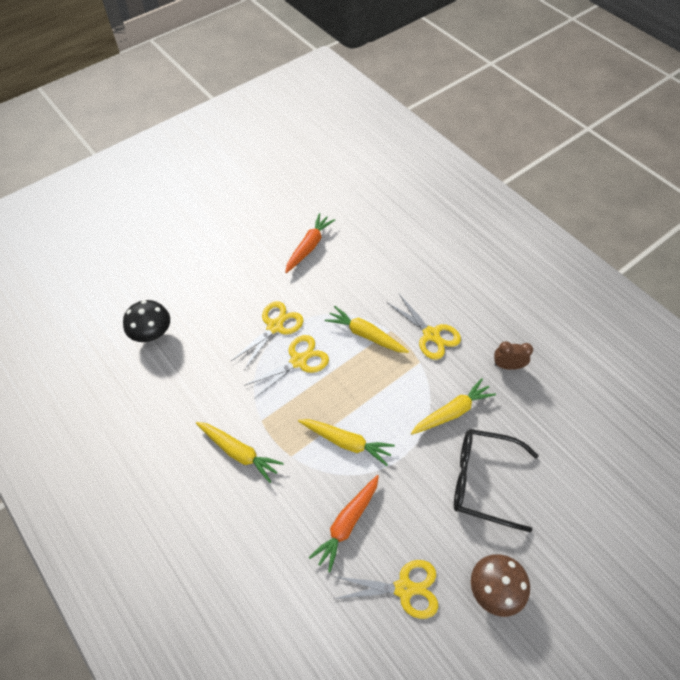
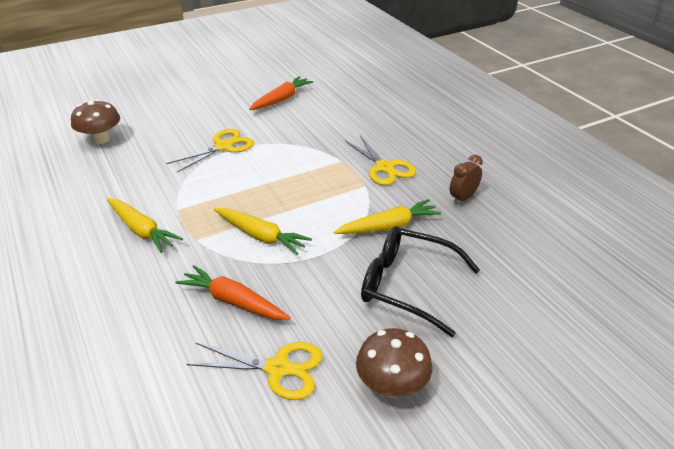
camera: 10 degrees right, 20 degrees down
black mushroom [123,300,170,342] -> brown mushroom [71,100,120,144]
yellow scissors [244,335,329,399] -> none
orange carrot [309,475,379,572] -> orange carrot turned 75 degrees clockwise [175,265,291,320]
yellow carrot [325,306,409,353] -> none
brown clock [494,341,533,370] -> brown clock turned 60 degrees counterclockwise [450,155,483,205]

